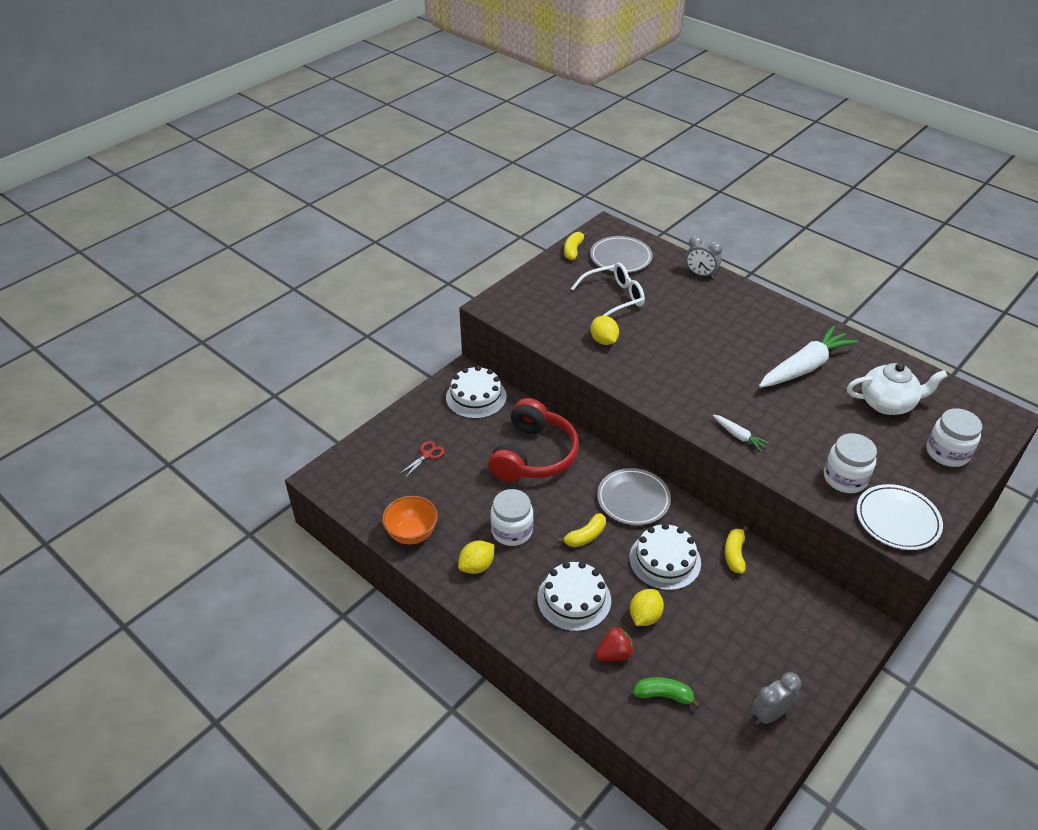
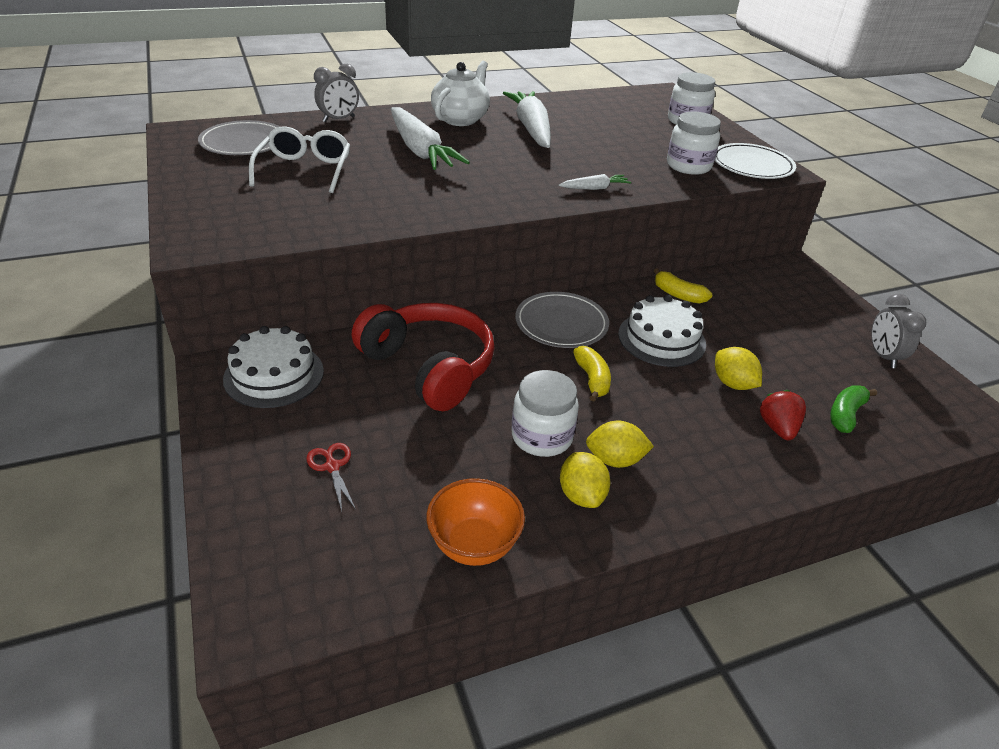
camera: 65 degrees left, 5 degrees down
white cake [537,561,611,631] -> none
yellow banana [564,232,588,260] -> none
yellow lemon [590,316,619,345] -> yellow lemon moved to [586,421,654,468]
white teapot [847,363,948,415] -> white teapot moved to [431,61,490,126]
none -> white carrot [391,107,470,170]

